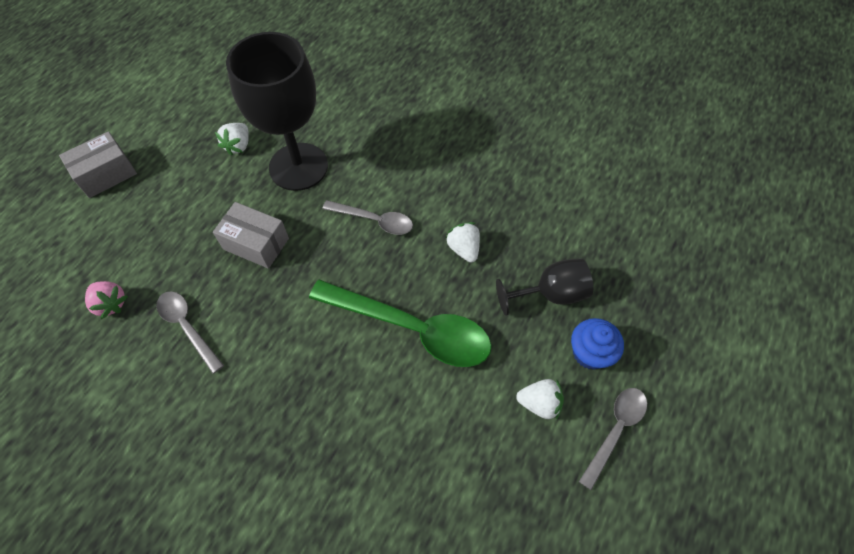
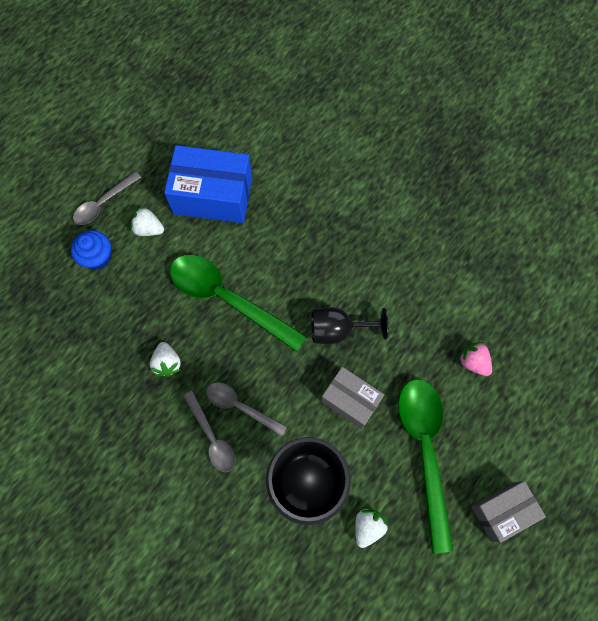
camera: 170 degrees left, 10 degrees up
grey spoon [156,291,224,374] -> grey spoon moved to [183,391,236,472]
black goblet [496,258,593,316] -> black goblet moved to [311,307,388,344]
none -> blue box [164,145,252,223]
none -> green spoon [398,379,453,553]

